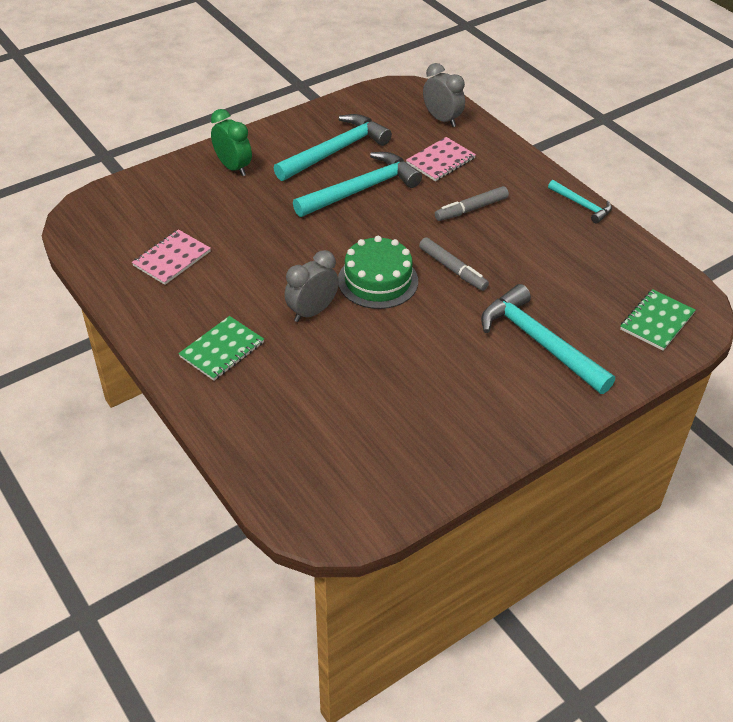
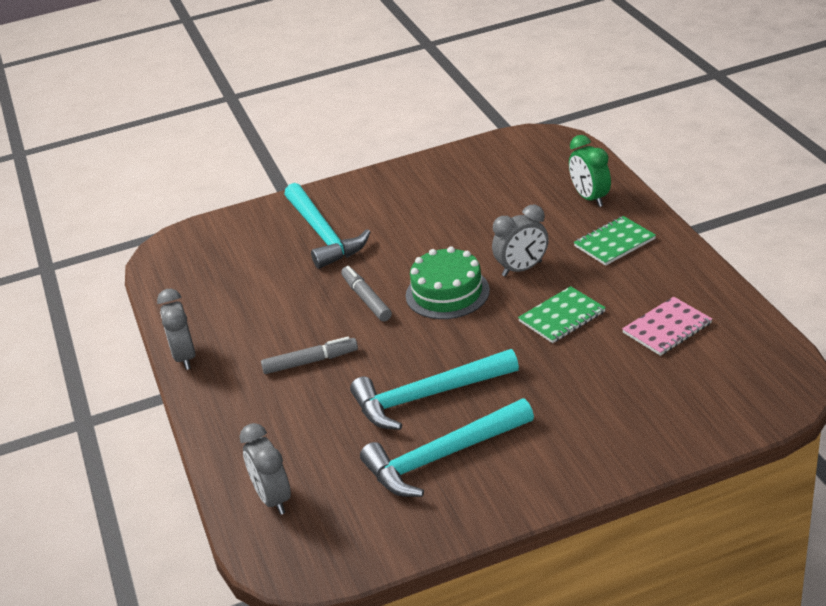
camera: 160 degrees left, 10 degrees down
green clock [211,109,252,176] -> green clock moved to [569,135,611,207]
pink notebook [406,137,476,181] -> none
turquoise hammer [548,180,612,223] -> grey clock [157,289,196,370]
green notebook [620,289,696,351] -> green notebook moved to [518,286,606,343]

